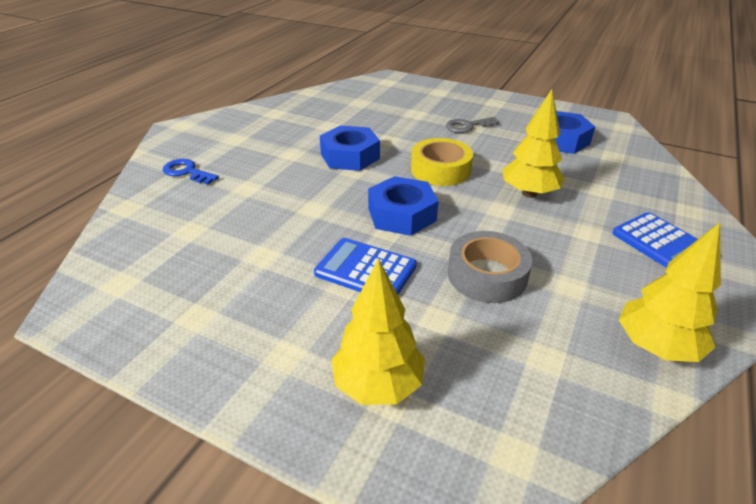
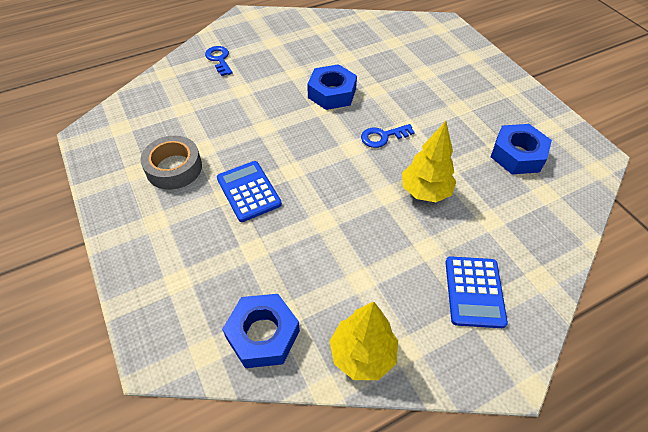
camera: 35 degrees right, 15 degrees up
yellow tree [331,258,425,405] -> none
blue nut [368,176,438,236] -> blue nut moved to [222,294,300,368]
yellow tape [411,138,473,186] -> blue key [361,124,415,148]
grey key [446,117,500,133] -> none
grey tape [448,231,532,303] -> grey tape moved to [140,136,202,190]

